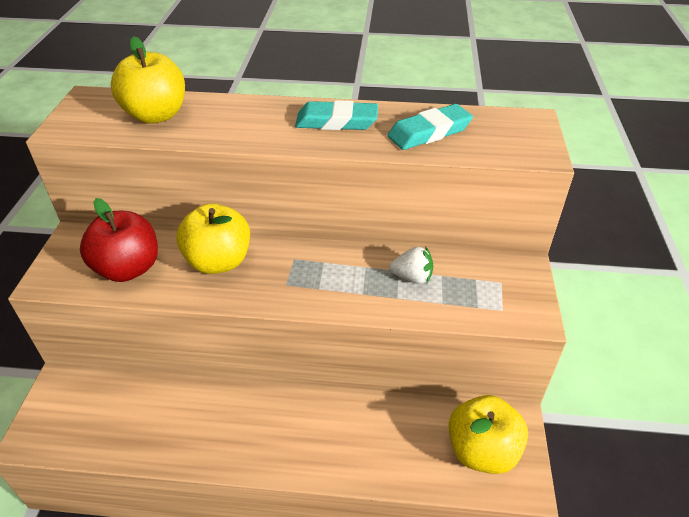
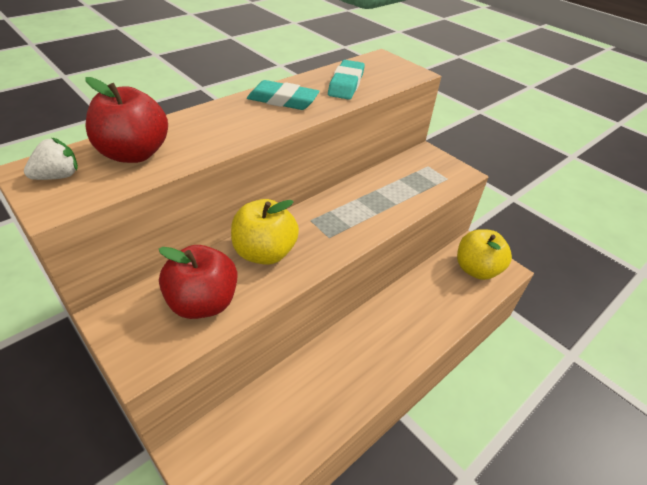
camera: 50 degrees left, 0 degrees up
yellow apple [111,36,185,124] -> red apple [85,77,168,163]
turquoise eraser [295,100,378,130] -> turquoise eraser turned 60 degrees clockwise [247,80,320,110]
white strawberry [389,246,433,284] -> white strawberry moved to [24,138,78,180]

